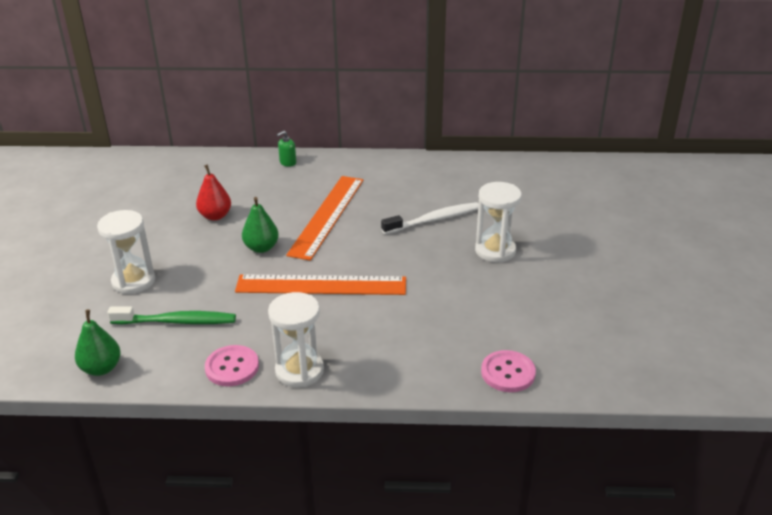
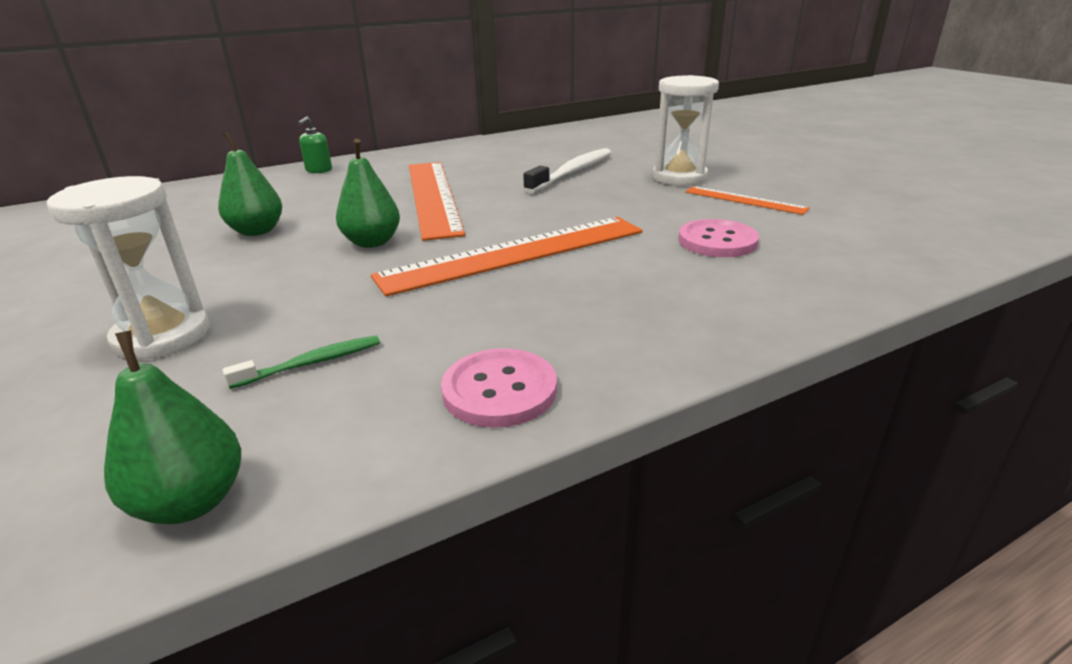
camera: 30 degrees left, 5 degrees down
green toothbrush [107,306,236,324] -> green toothbrush [223,336,380,389], size x0.56
red pear [196,164,231,221] -> green pear [218,131,282,236]
white hourglass [268,292,324,387] -> none
pink button [481,350,536,392] -> pink button moved to [678,219,759,257]
none -> orange ruler [685,186,810,215]

